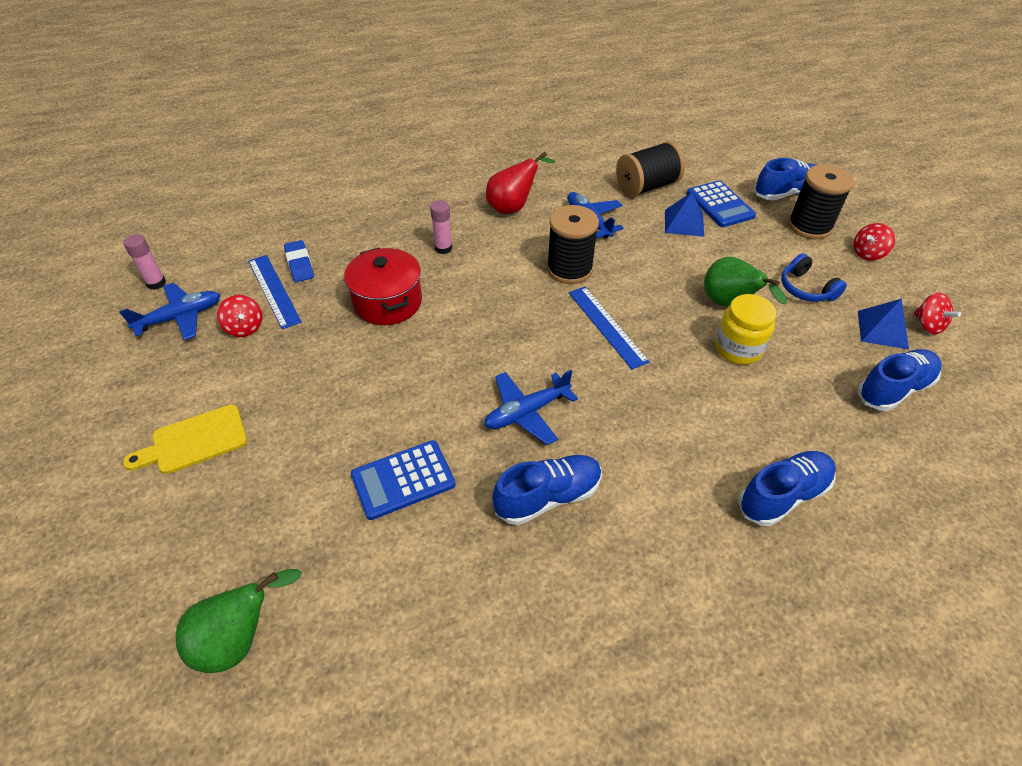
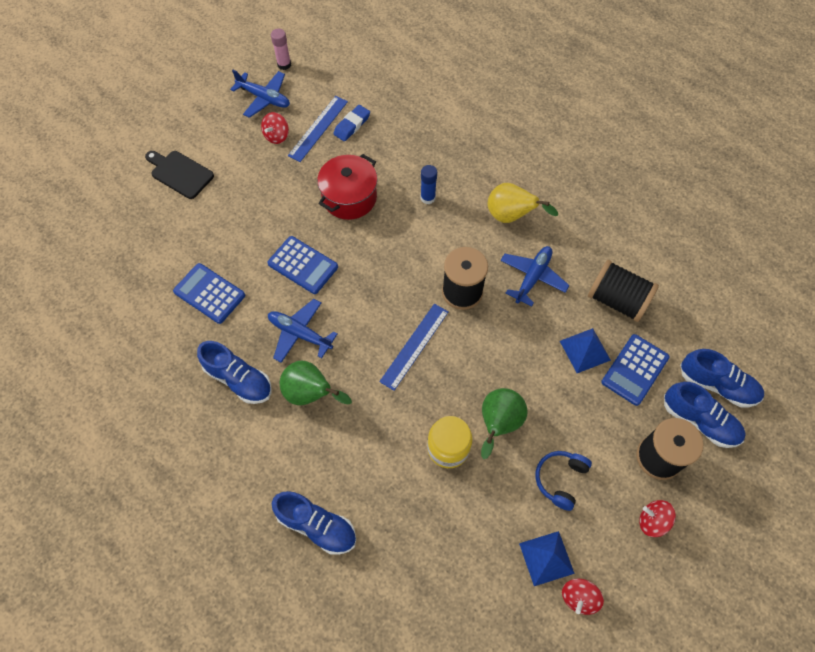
camera: 60 degrees right, 15 degrees up
yellow cutting board [123,404,247,474] -> black cutting board [145,151,214,199]
green pear [176,569,302,673] -> green pear moved to [279,361,352,405]
pink glue stick [430,200,452,254] -> blue glue stick [421,165,437,204]
red pear [486,152,555,214] -> yellow pear [488,183,558,223]
blue shoe [857,349,942,411] -> blue shoe moved to [680,349,764,407]
none -> blue calculator [267,236,338,294]

